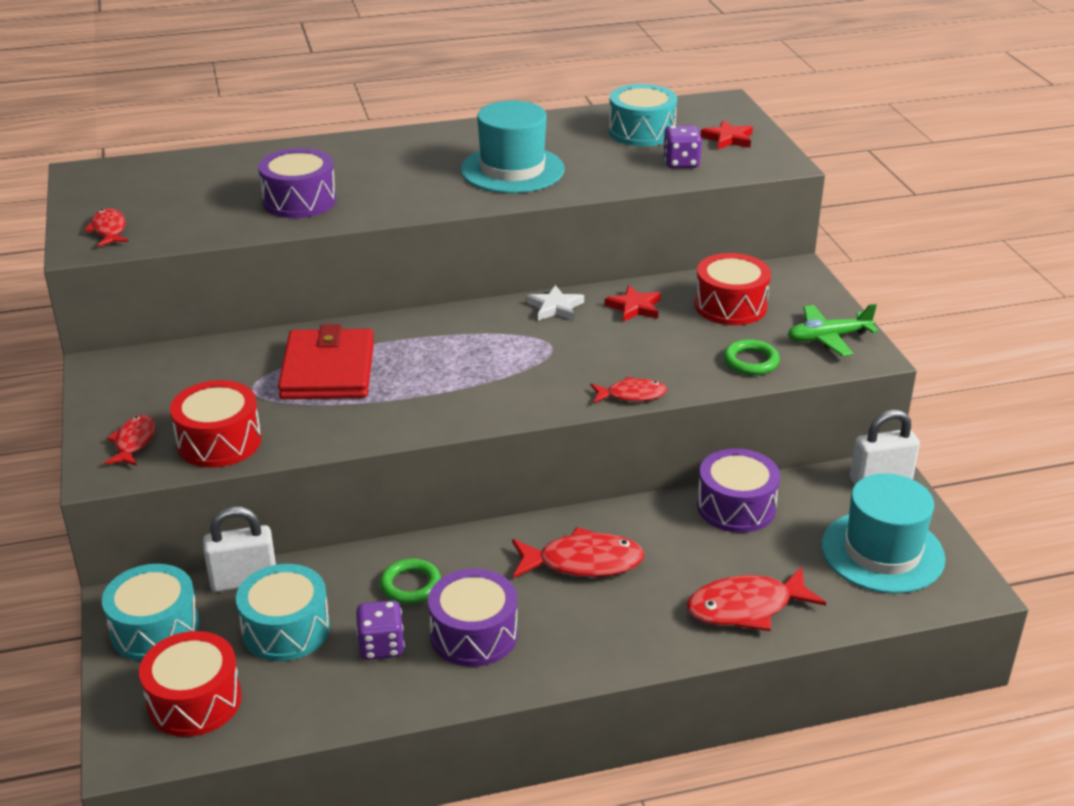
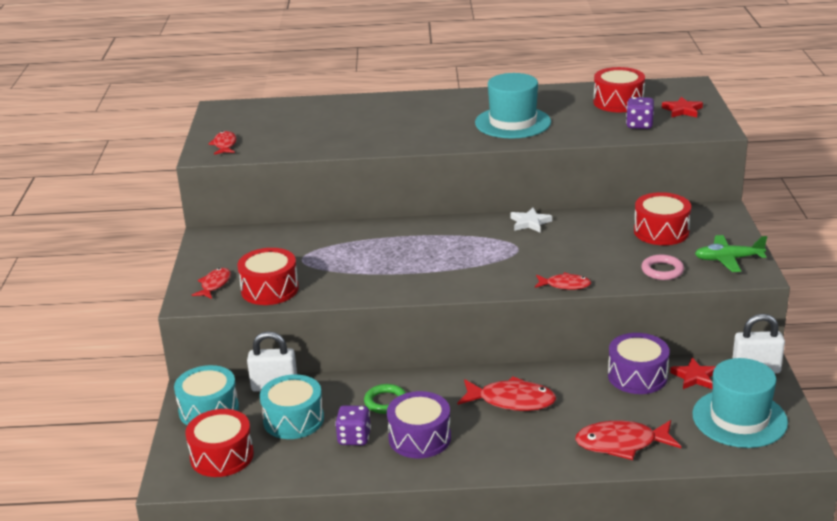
camera: 15 degrees right, 5 degrees down
purple drum [258,148,336,218] -> none
red wallet [278,324,374,399] -> none
red star [605,285,661,322] -> red star moved to [670,358,716,389]
turquoise drum [609,84,677,147] -> red drum [593,67,645,112]
green ring [723,339,780,375] -> pink ring [641,255,684,280]

